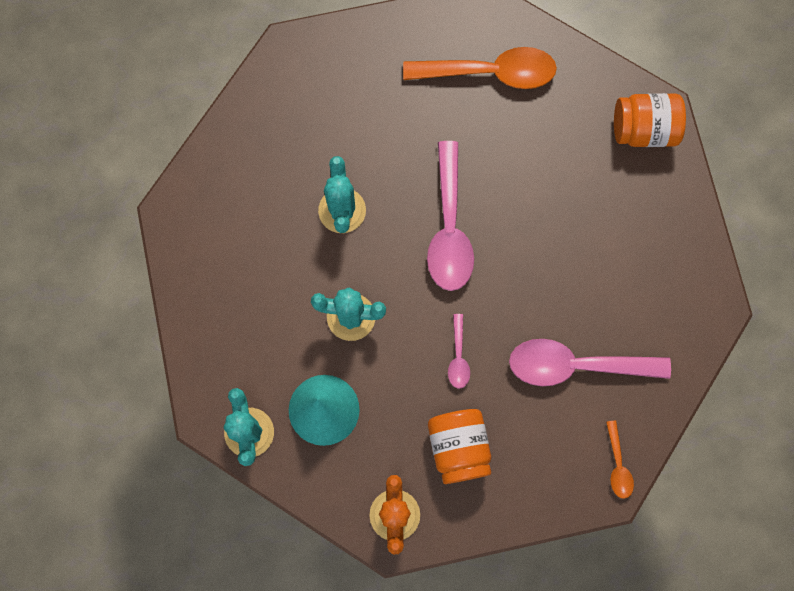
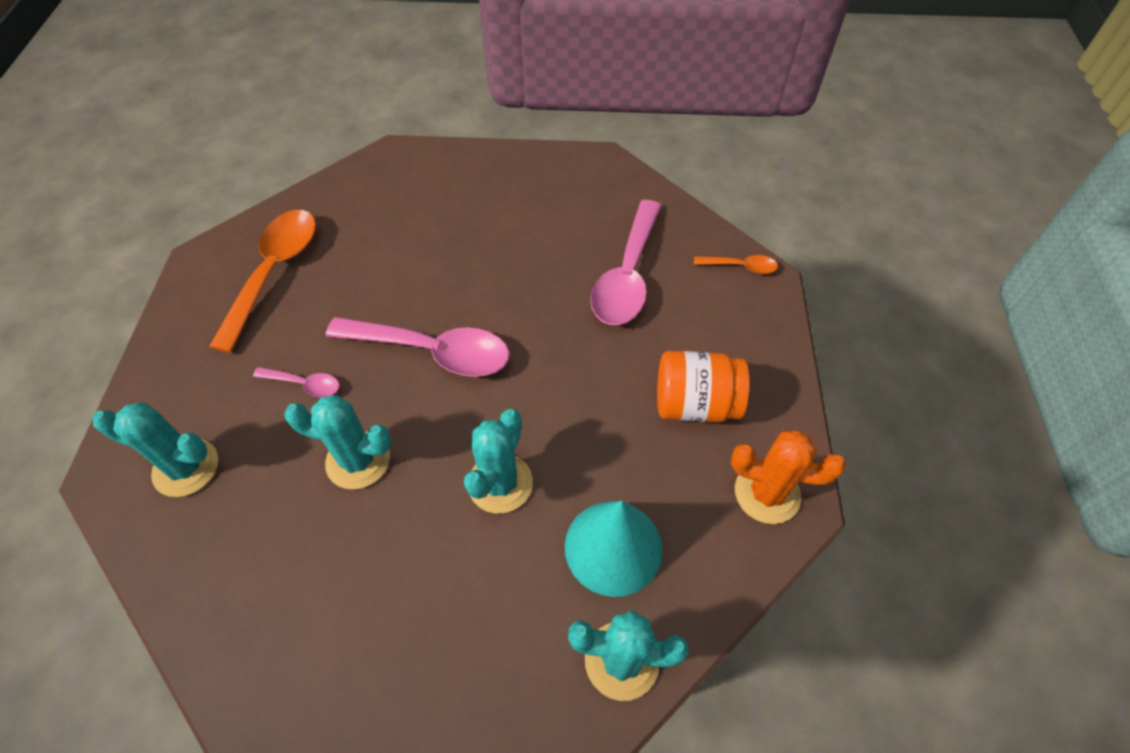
camera: 75 degrees left, 20 degrees down
pink spoon [448,314,470,389] -> pink spoon moved to [253,367,340,397]
orange jar [614,93,686,147] -> none
none -> turquoise cactus [93,403,218,497]

